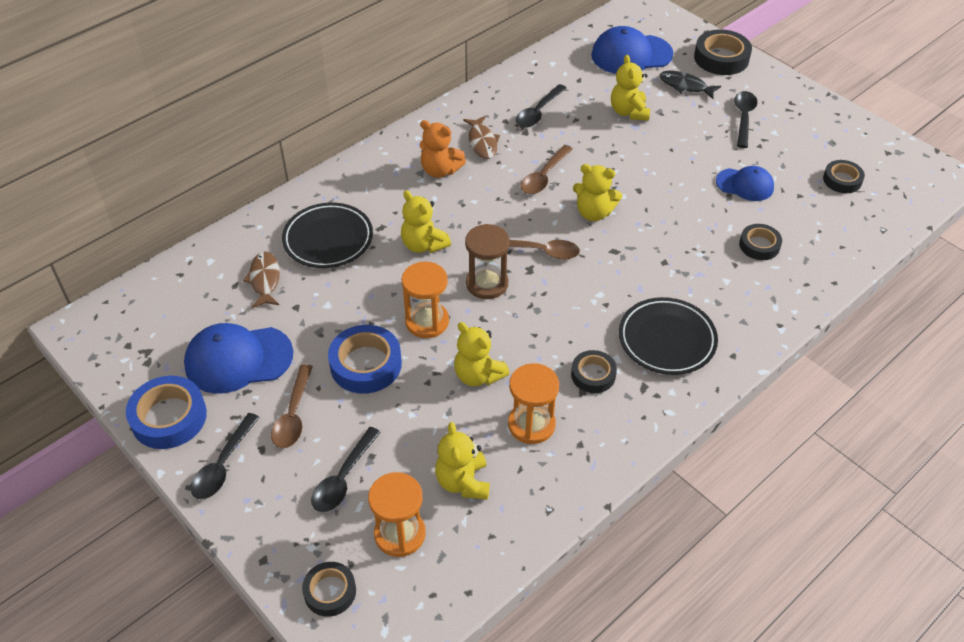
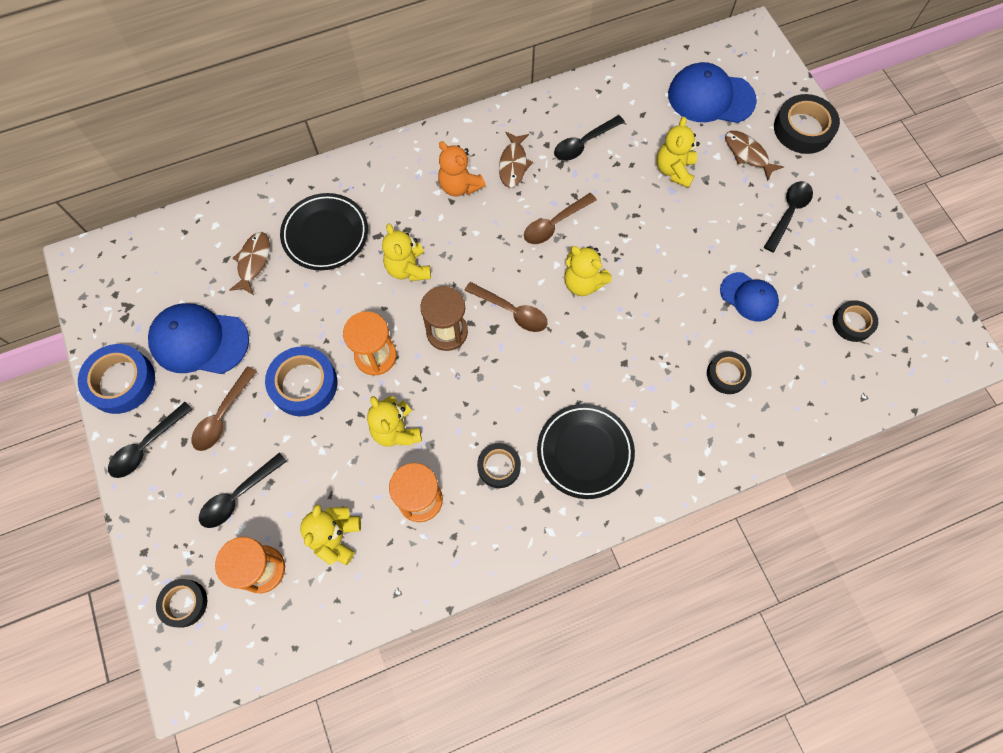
camera: 20 degrees right, 20 degrees up
black fish [659,71,721,99] -> brown fish [725,131,784,181]

